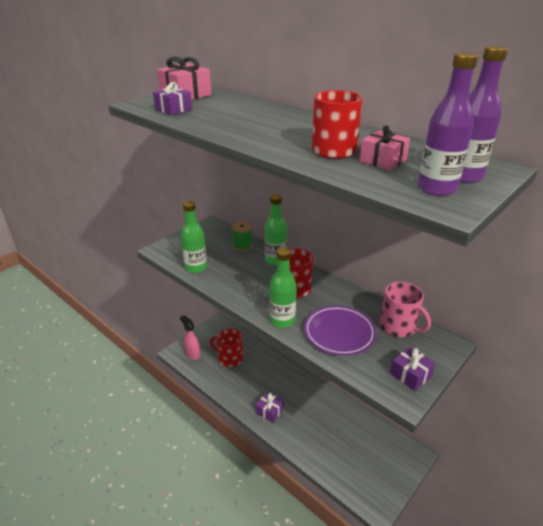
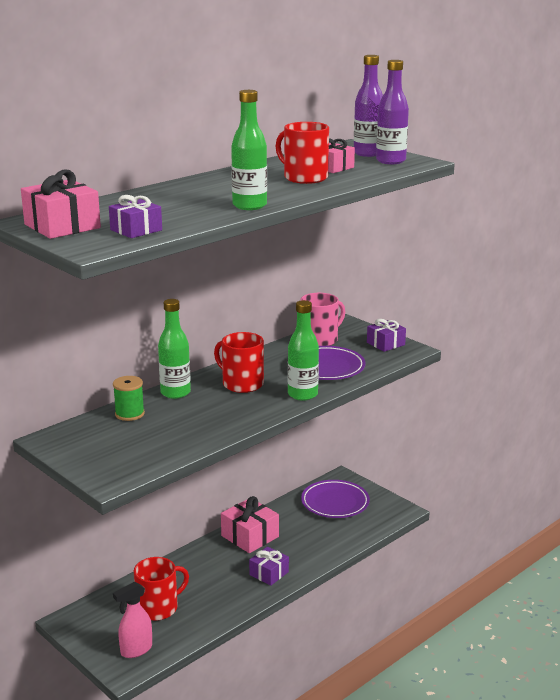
camera: 85 degrees left, 10 degrees down
green bottle [181,201,207,273] -> green bottle moved to [231,90,267,210]
red mug [210,329,243,367] -> red mug turned 150 degrees counterclockwise [134,557,189,621]
none -> pink gift [221,496,279,553]
none -> purple plate [301,480,370,518]

